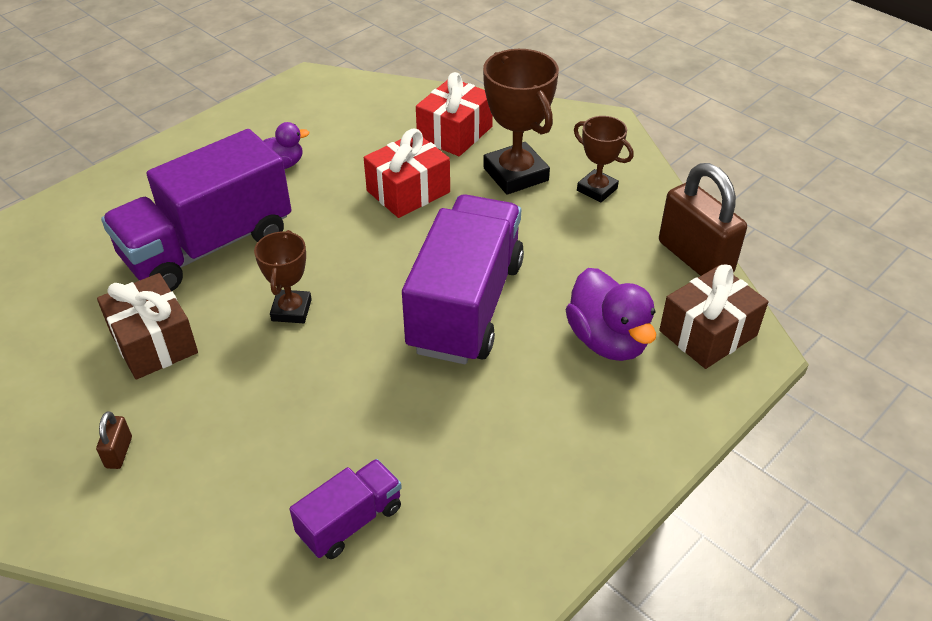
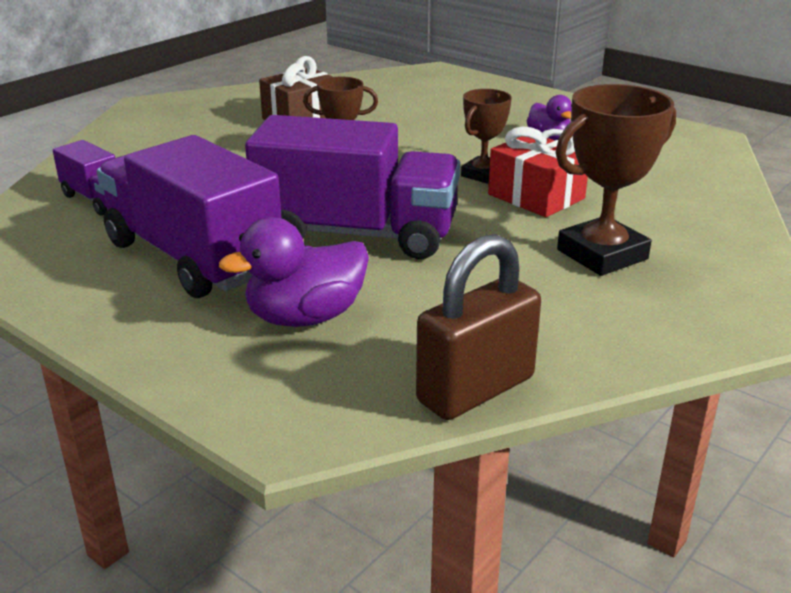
camera: 85 degrees right, 15 degrees down
brown padlock [96,411,132,469] -> none
purple truck [101,129,291,292] -> purple truck moved to [97,135,282,298]
red gift [416,72,493,156] -> none
brown trophy [574,116,634,203] -> brown trophy moved to [461,89,512,184]
brown gift [659,264,768,369] -> none

